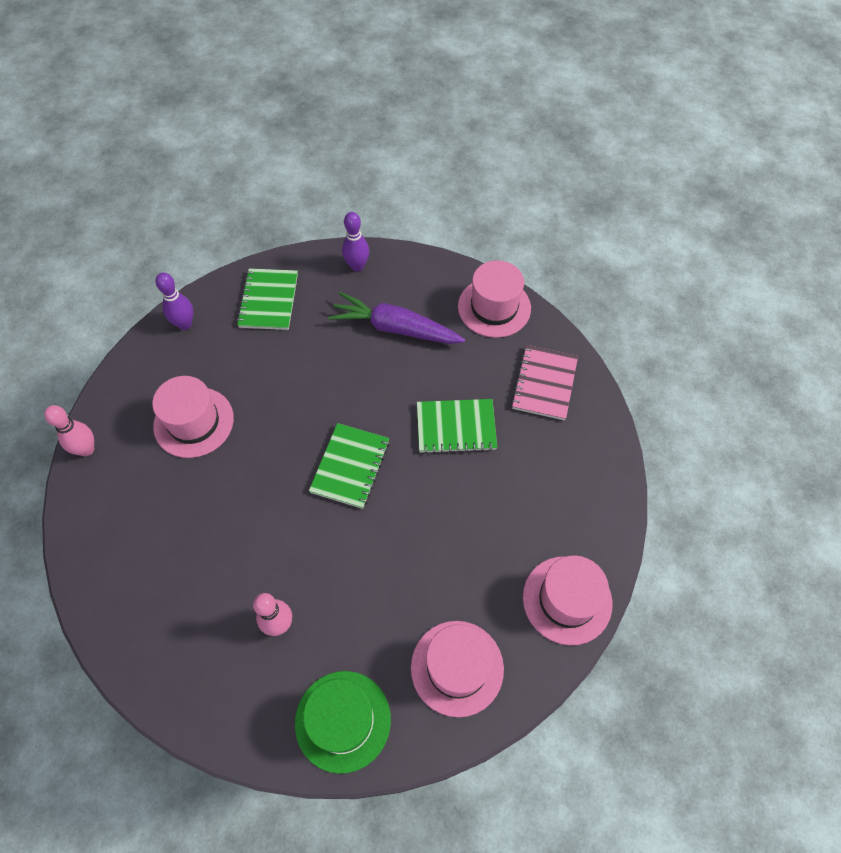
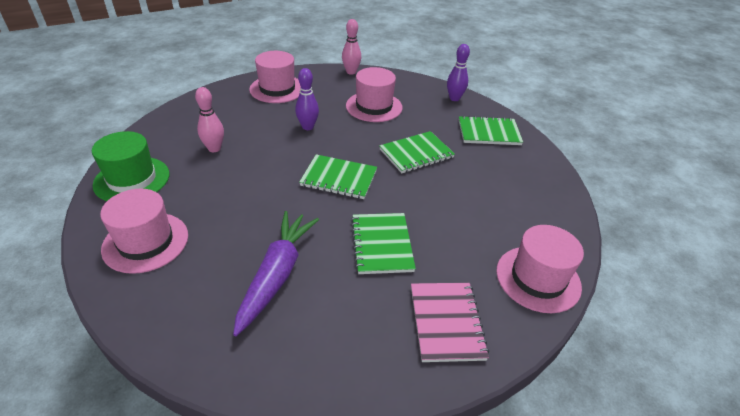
camera: 85 degrees right, 20 degrees down
purple carrot [328,292,465,344] -> purple carrot moved to [233,211,319,336]
purple bowling pin [342,212,369,271] -> purple bowling pin moved to [295,68,319,130]
pink notebook [511,345,578,420] -> pink notebook turned 75 degrees clockwise [411,283,489,362]
pink hat [523,555,613,645] -> pink hat moved to [249,51,301,103]
none -> green notebook [379,131,455,173]

